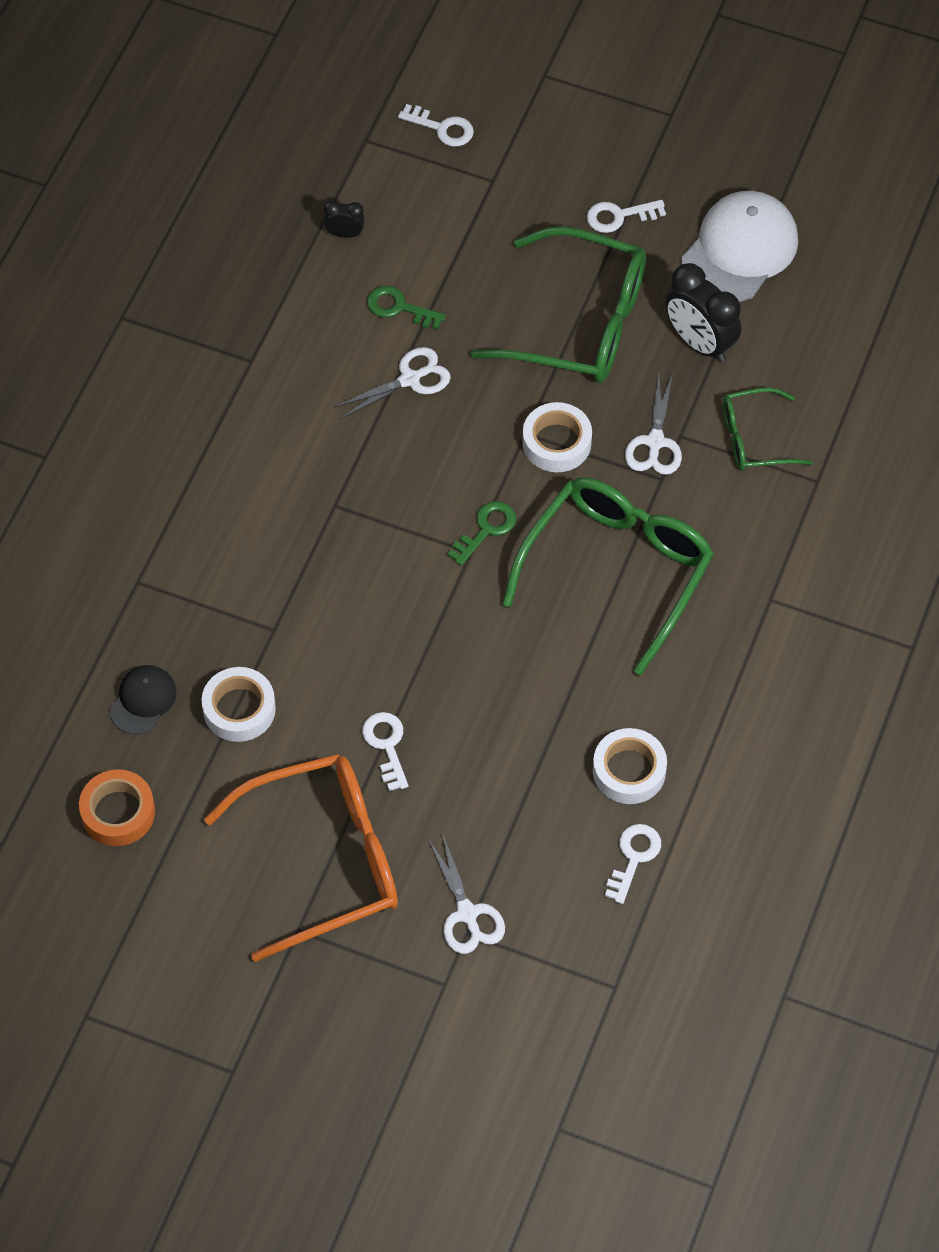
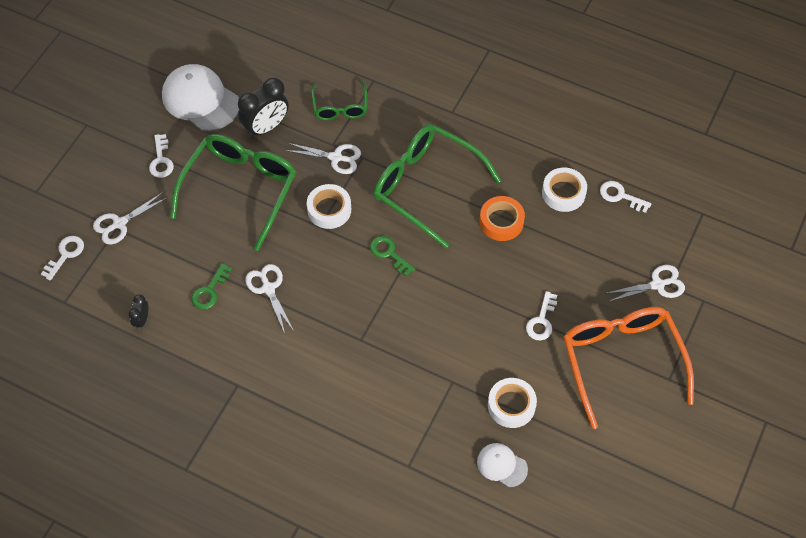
camera: 85 degrees left, 0 degrees up
orange tape [79,769,155,846] -> orange tape moved to [480,196,525,241]
black cap [110,665,177,734] -> white cap [477,443,528,487]
white key [362,712,408,791] -> white key turned 60 degrees counterclockwise [526,291,557,341]
none -> white scissors [93,192,167,245]

